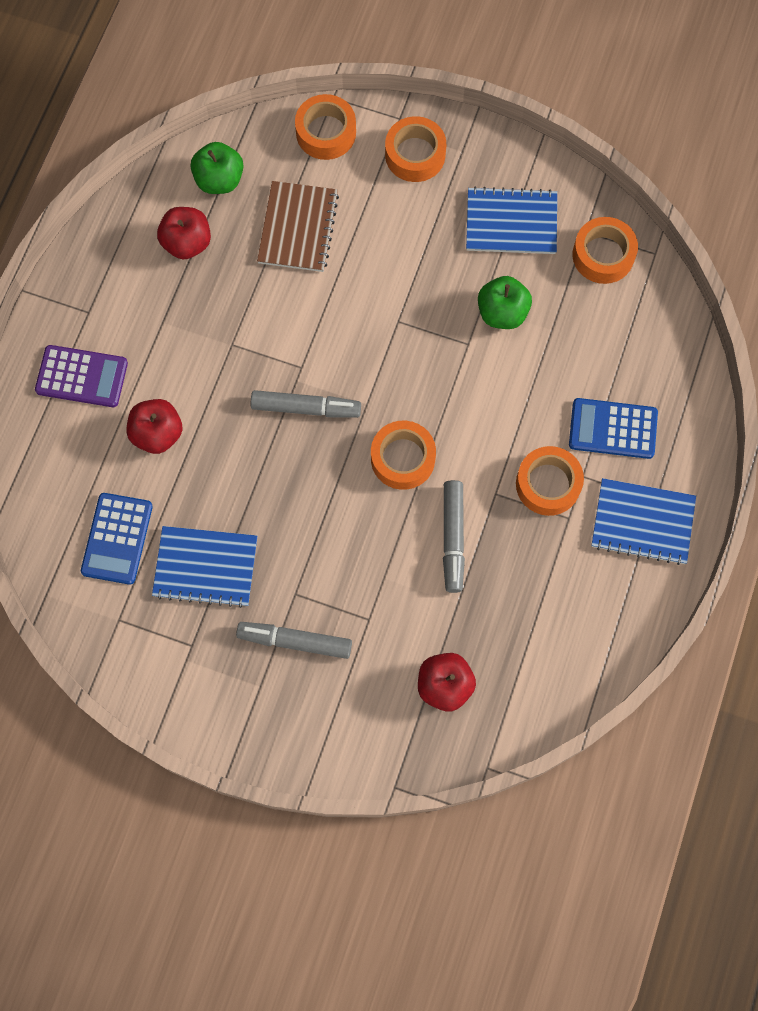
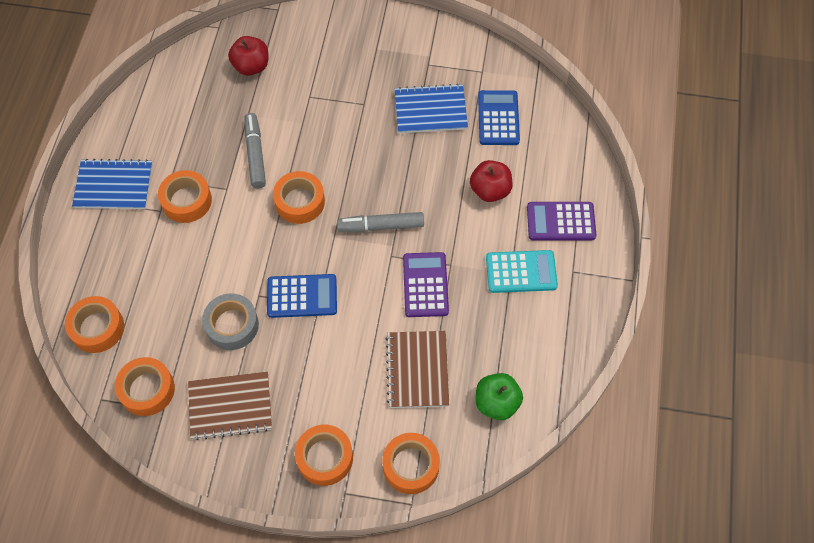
camera: 170 degrees right, 10 degrees down
red apple [157,207,211,260] -> none
grey marker [236,622,352,659] -> none
blue notebook [466,186,557,254] -> brown notebook [188,371,272,440]
green apple [478,276,532,329] -> grey tape [202,293,259,350]
blue calculator [569,398,658,459] -> blue calculator moved to [267,274,337,318]
none -> orange tape [65,296,124,353]
none -> purple calculator [403,252,449,317]
none -> turquoise calculator [486,250,558,293]

